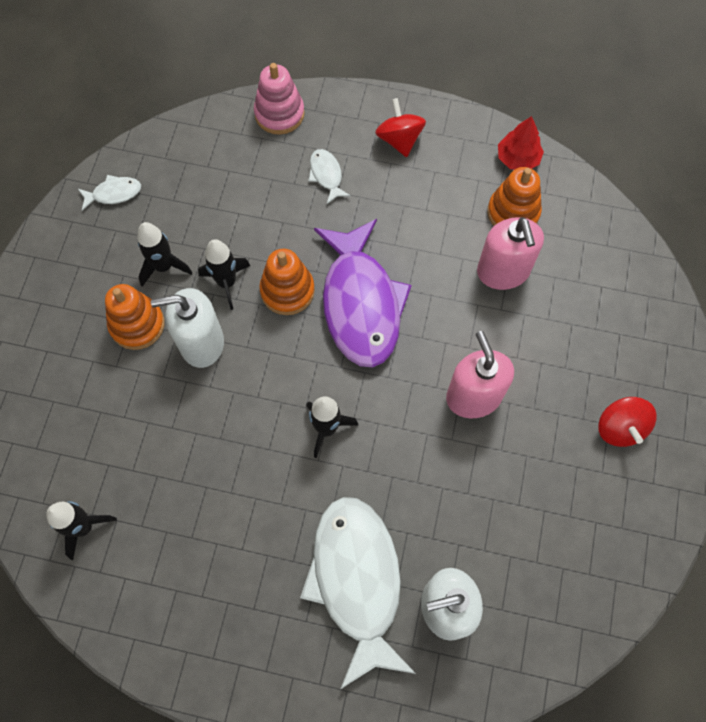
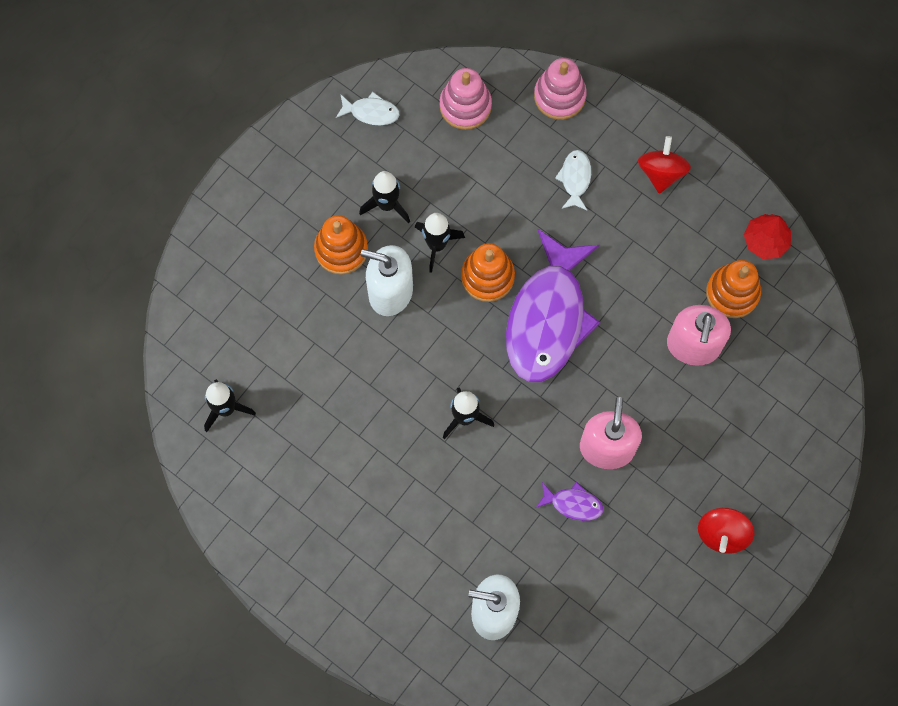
camera: 25 degrees right, 5 degrees up
white fish [300,497,416,689] -> none
none -> pink stacking toy [440,68,492,130]
none -> purple fish [536,482,603,521]

